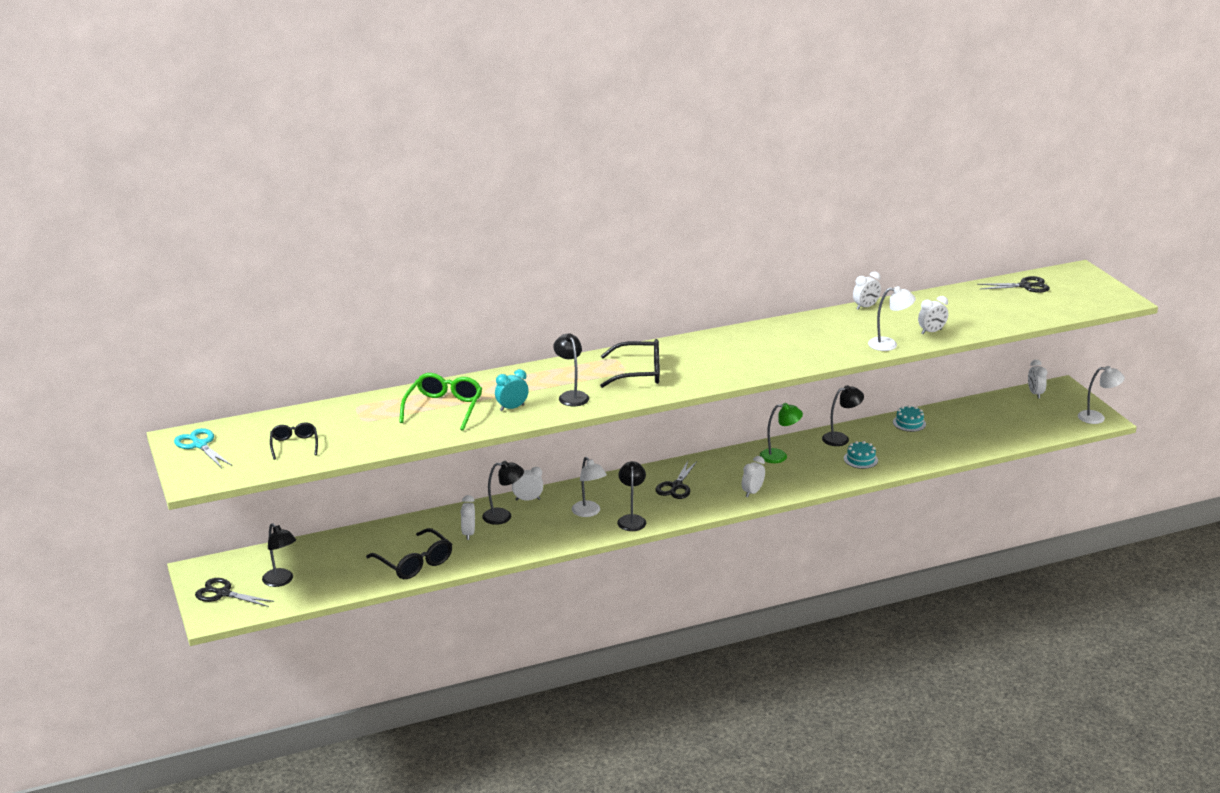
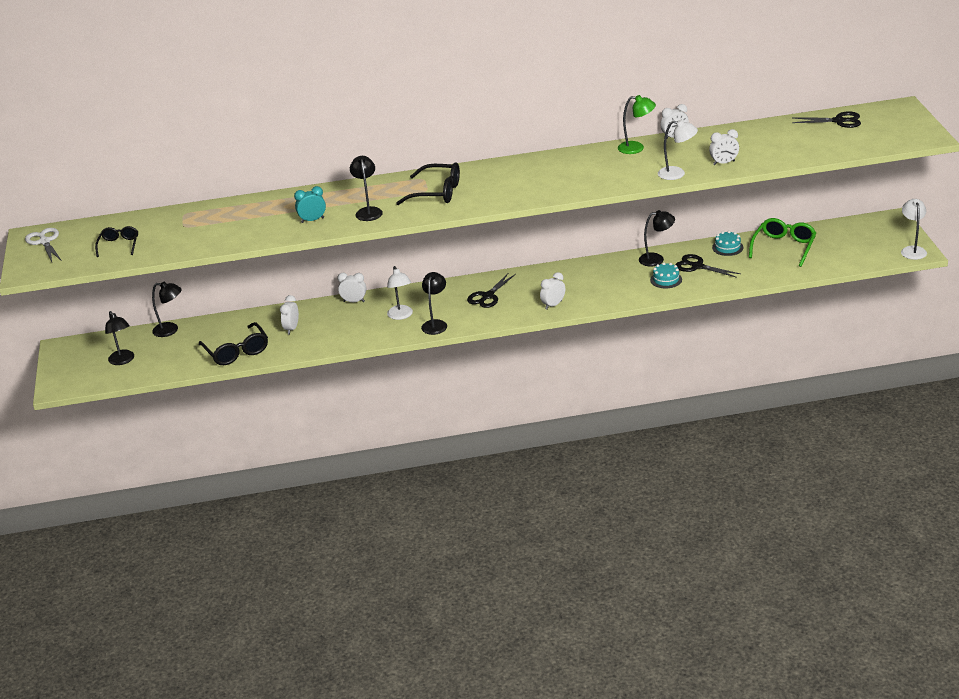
camera: 15 degrees right, 5 degrees up
turquoise scissors [174,428,232,468] -> white scissors [25,228,62,262]
black scissors [195,578,274,607] -> black scissors moved to [675,254,740,278]
green glasses [399,373,482,431] -> green glasses moved to [749,218,816,267]
black lamp [482,461,524,525] -> black lamp moved to [152,282,182,337]
green lamp [760,403,803,463] -> green lamp moved to [618,95,656,154]
white clock [1028,360,1047,398] -> none
white lamp [1078,366,1125,424] -> white lamp turned 105 degrees counterclockwise [901,199,927,260]

